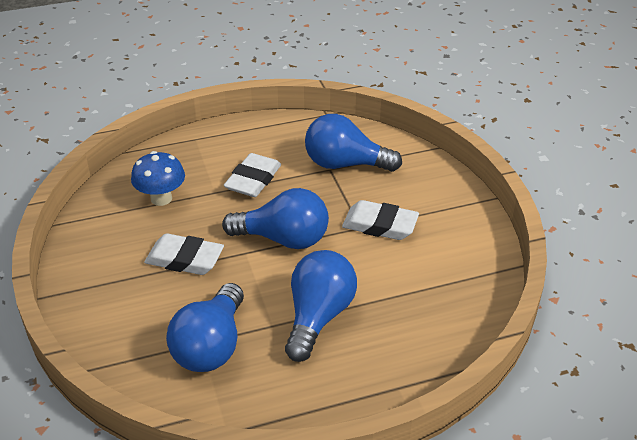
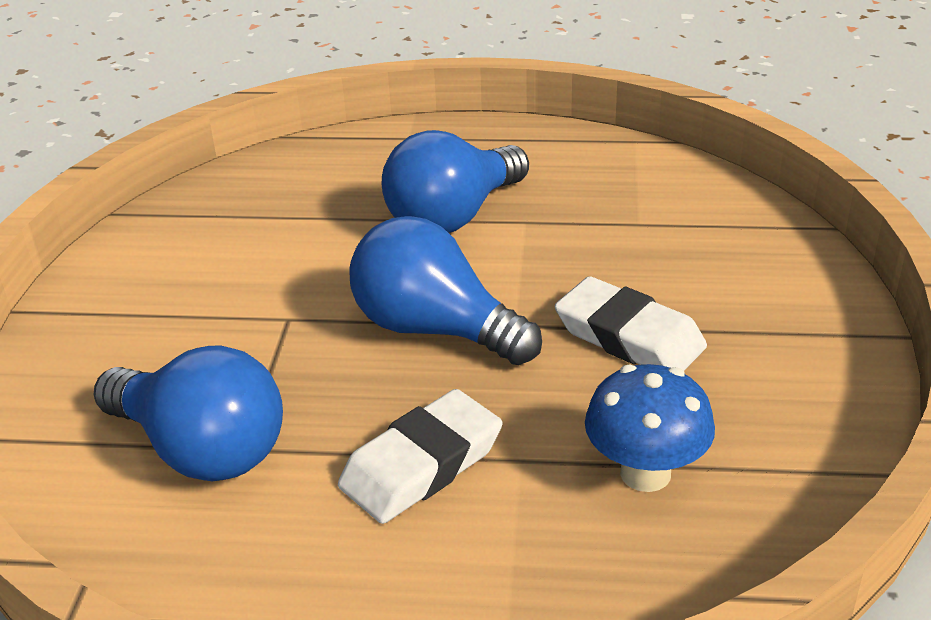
camera: 155 degrees left, 5 degrees down
blue light bulb [166,283,244,372] -> none
white eraser [342,200,419,240] -> none

